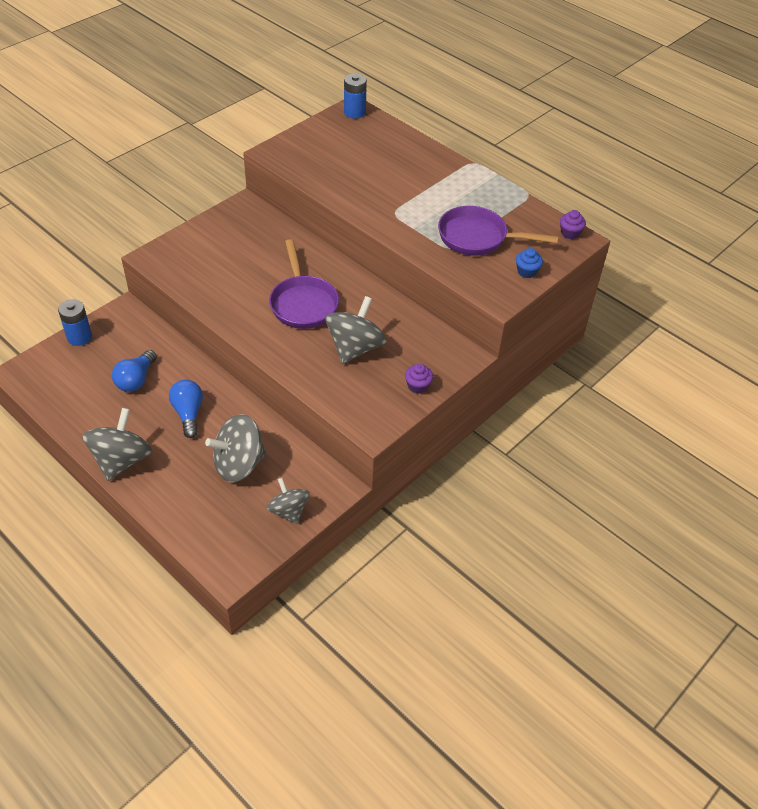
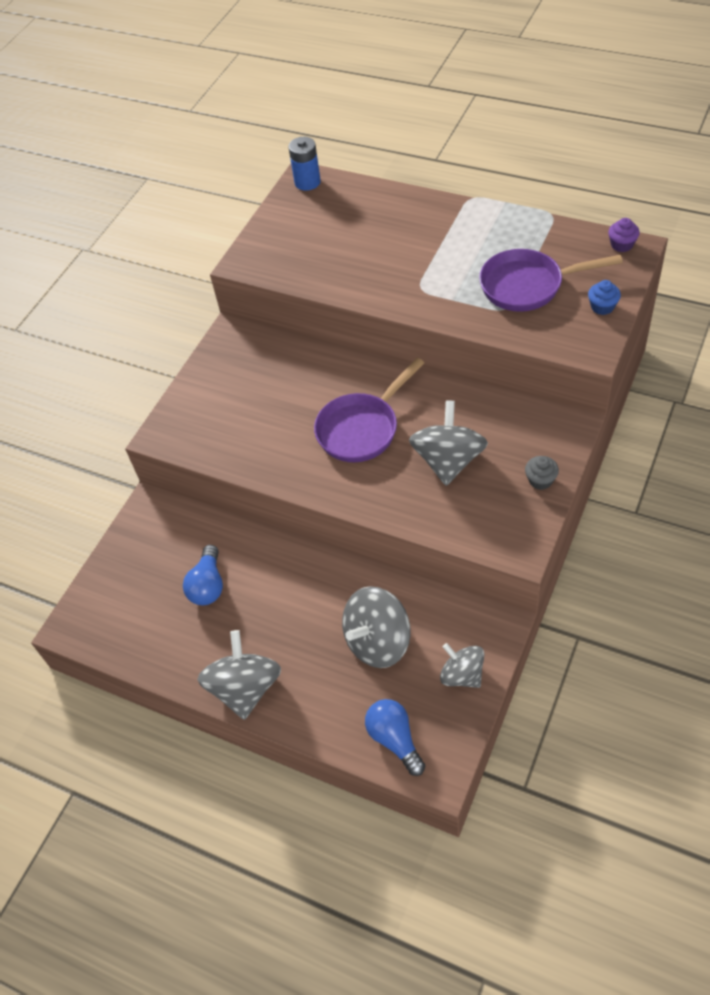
camera: 10 degrees left, 5 degrees up
blue battery [58,299,92,346] -> none
blue light bulb [169,380,203,438] -> blue light bulb moved to [365,699,425,776]
purple pan [269,239,339,329] -> purple pan turned 75 degrees clockwise [314,358,424,462]
purple cupcake [405,364,433,394] -> grey cupcake [525,456,559,490]

